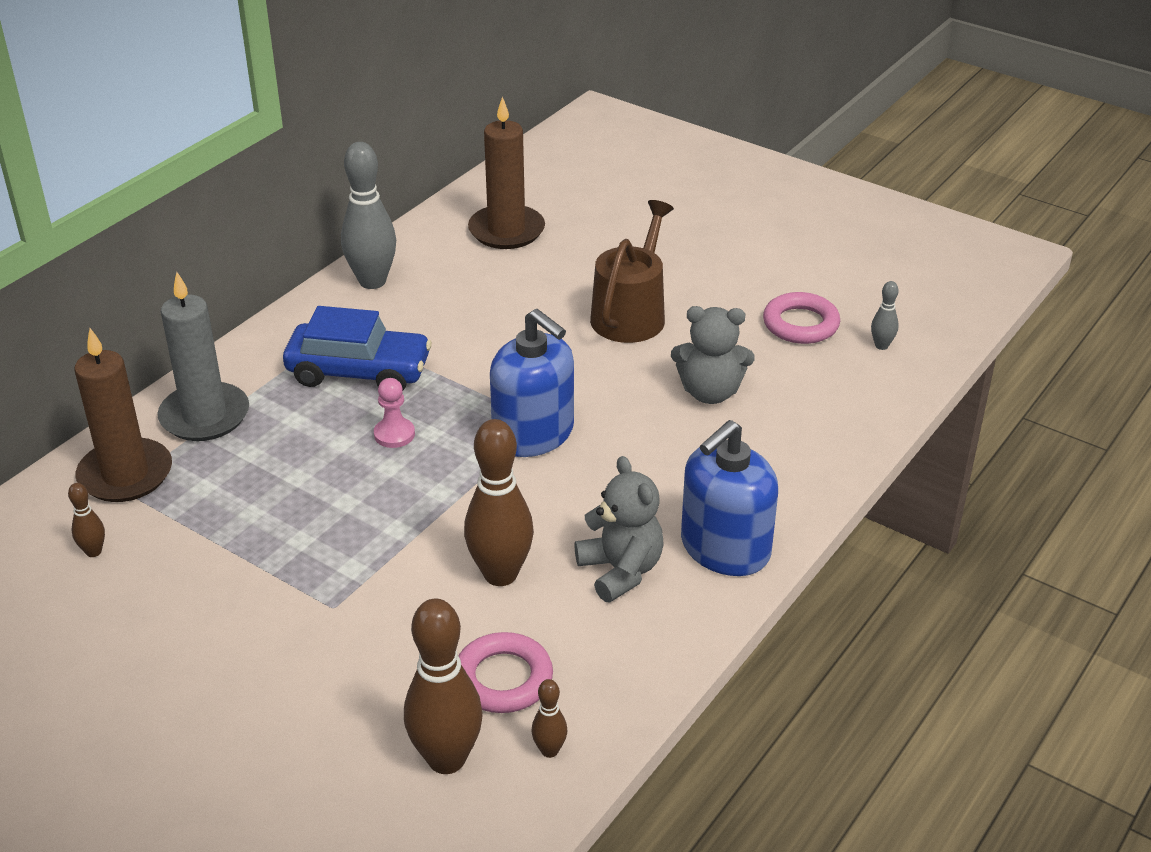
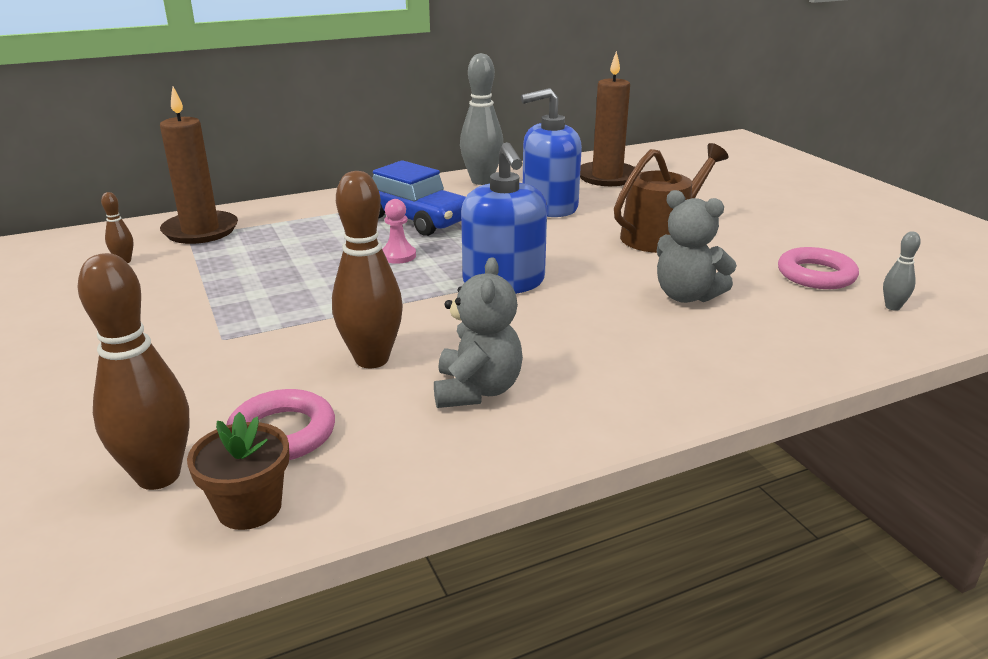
camera: 30 degrees right, 10 degrees down
grey candle [157,272,249,441] -> none
brown bowling pin [531,679,567,758] -> brown flower pot [187,412,289,530]
blue soap dispenser [681,420,778,576] -> blue soap dispenser moved to [521,88,582,217]

